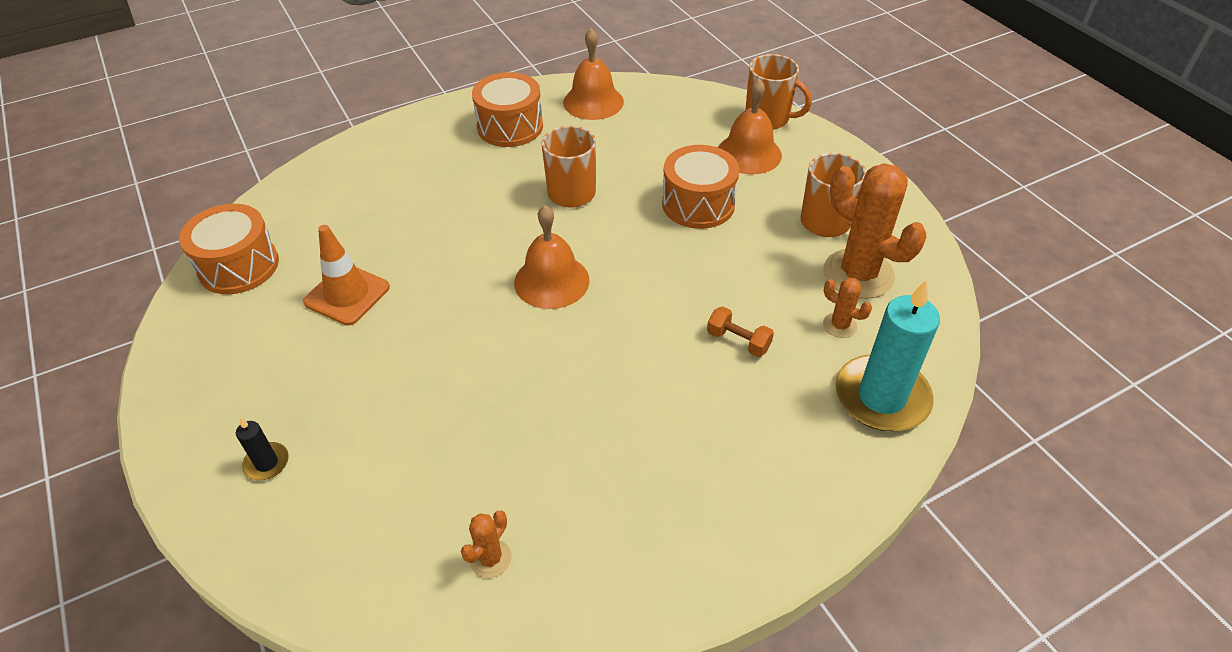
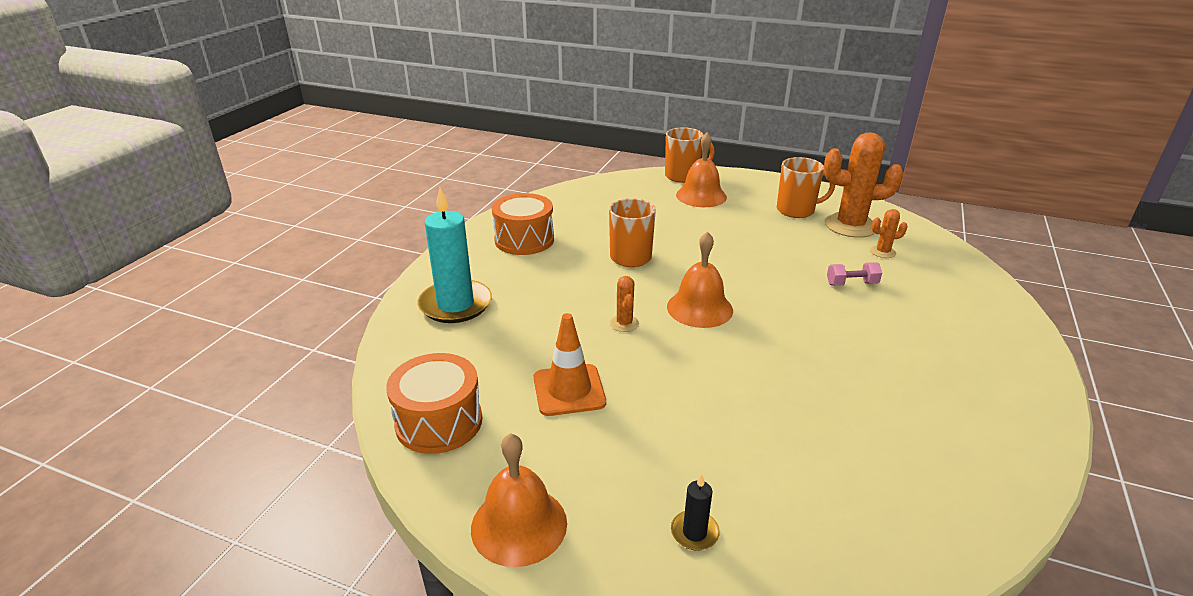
camera: 40 degrees left, 15 degrees down
orange cactus [461,511,512,578] -> orange cactus moved to [610,276,639,332]
orange bell [563,28,624,120] -> orange bell moved to [471,433,567,567]
orange drum [662,145,739,229] -> none
orange dumbbell [707,307,774,357] -> pink dumbbell [827,262,882,286]
turquoise candle [835,280,940,431] -> turquoise candle moved to [417,187,492,323]

